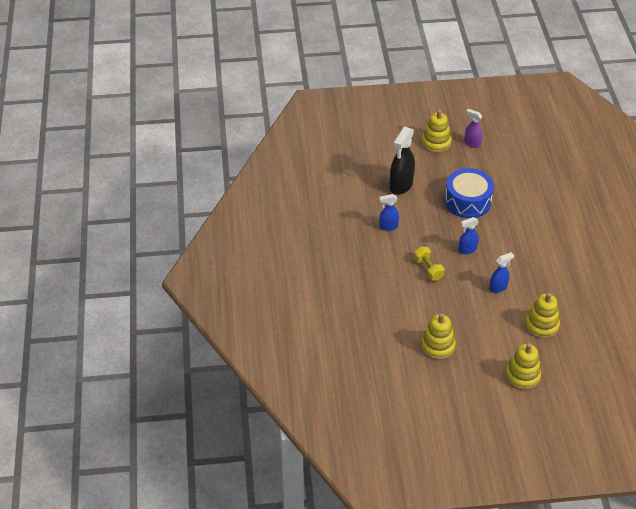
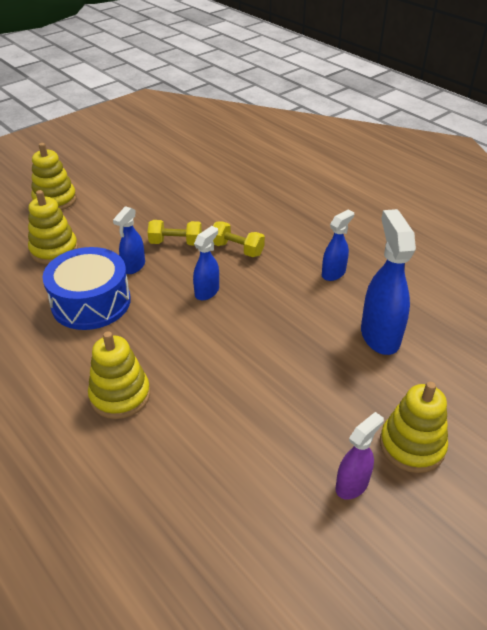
camera: 145 degrees right, 5 degrees down
black spray bottle [390,126,415,195] -> blue spray bottle [361,209,416,355]
yellow stacking toy [421,313,456,360] -> yellow stacking toy moved to [88,331,150,419]
blue drum [445,168,494,218] -> blue drum moved to [42,247,131,330]
purple spray bottle [464,109,482,148] -> purple spray bottle turned 45 degrees counterclockwise [335,412,384,500]
none -> yellow dumbbell [147,220,202,246]

